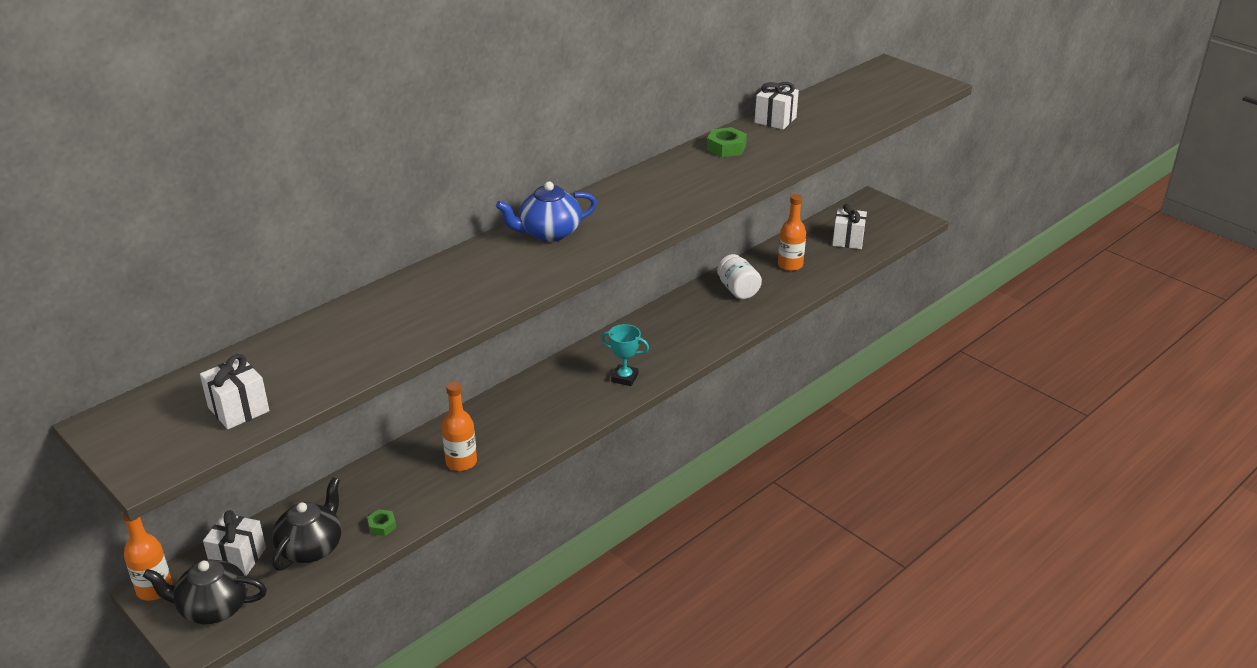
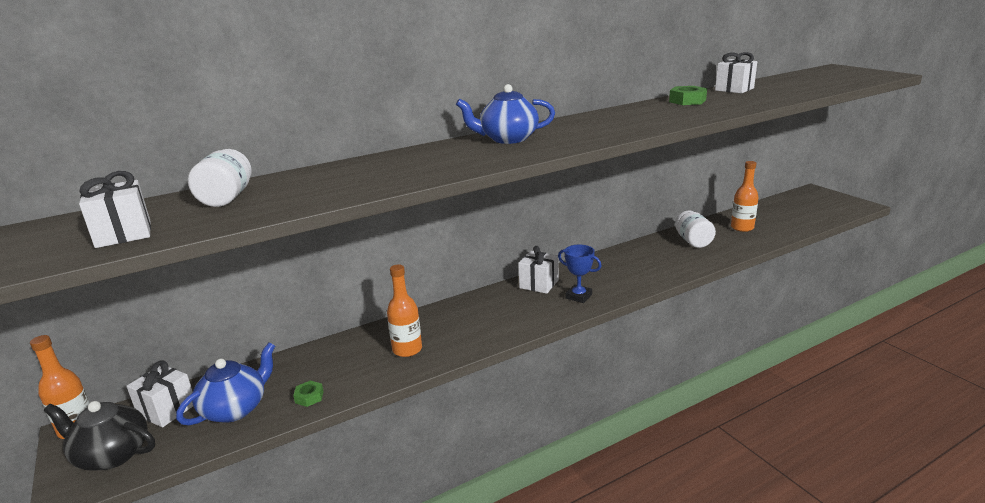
camera: 15 degrees right, 10 degrees down
black teapot [272,477,341,570] -> blue teapot [176,343,275,426]
turquoise trophy [601,324,649,386] -> blue trophy [558,245,602,303]
white gift [832,204,867,249] -> white gift moved to [518,246,558,294]
none -> white jar [188,149,252,207]

